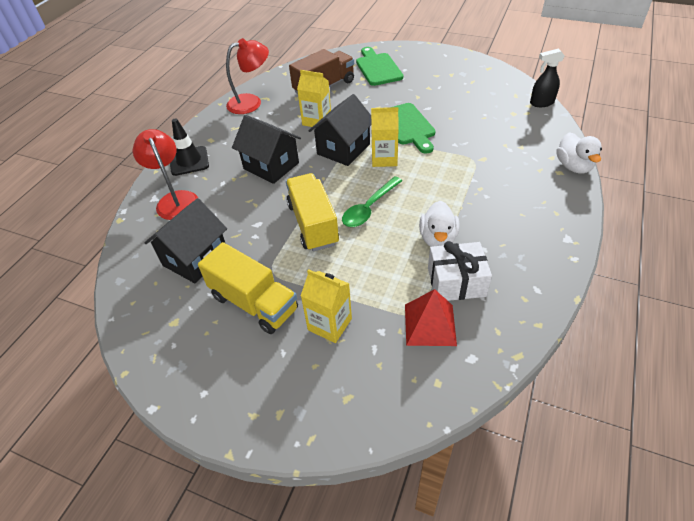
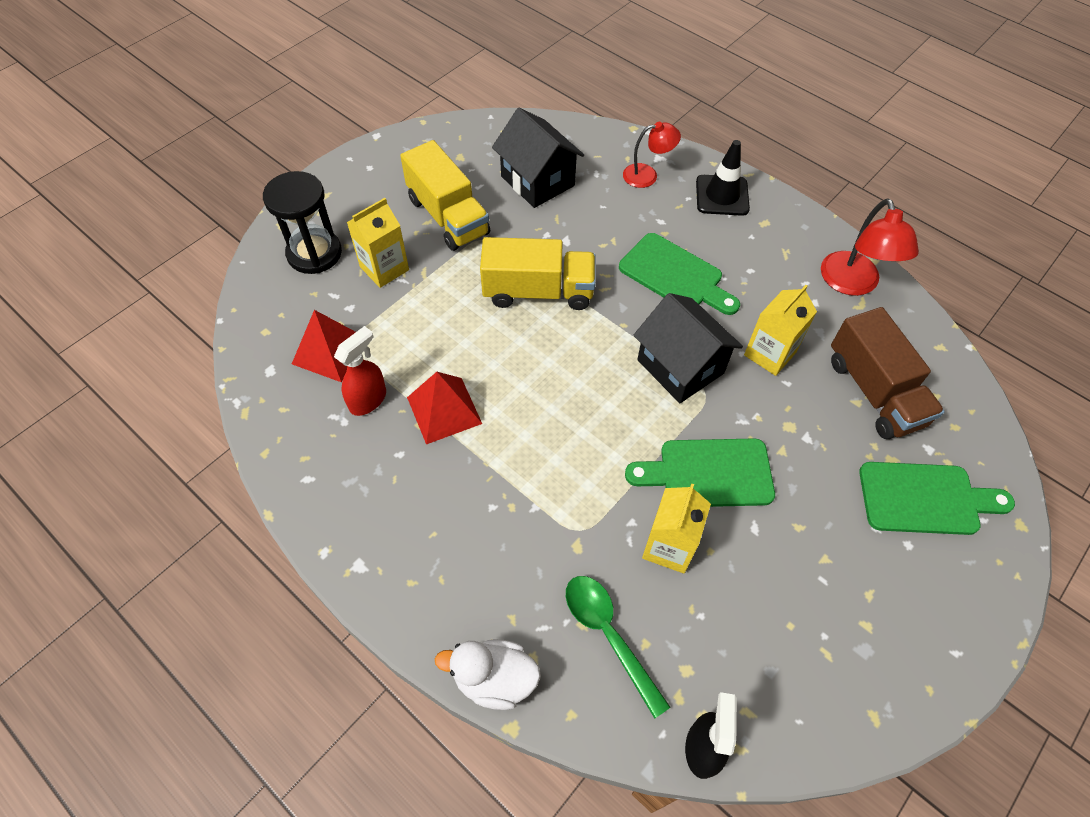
camera: 105 degrees right, 10 degrees up
red lamp [133,129,198,220] -> red lamp [623,122,681,188], size x0.65
yellow truck [198,242,298,334] -> yellow truck turned 90 degrees counterclockwise [400,140,490,251]
black house [232,115,301,184] -> green cutting board [619,233,740,315]
green spoon [342,176,402,227] -> green spoon moved to [566,576,670,719]
yellow carton [371,107,399,167] -> yellow carton moved to [642,484,711,574]
white duck [419,201,460,247] -> red pyramid [407,372,482,444]
white gift [428,241,492,301] -> red spray bottle [334,326,386,416]
none -> black hourglass [263,171,342,274]

